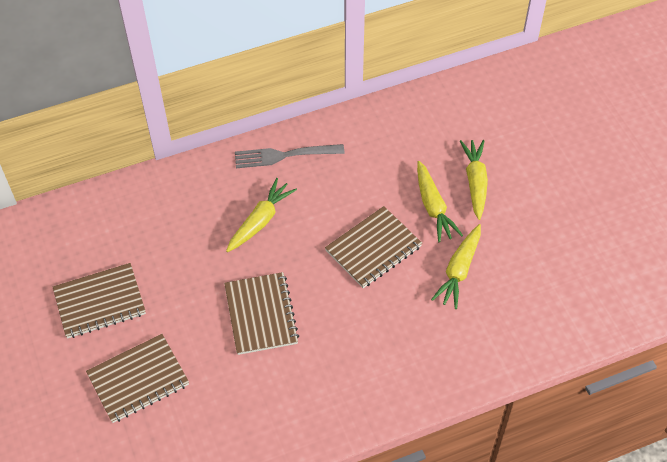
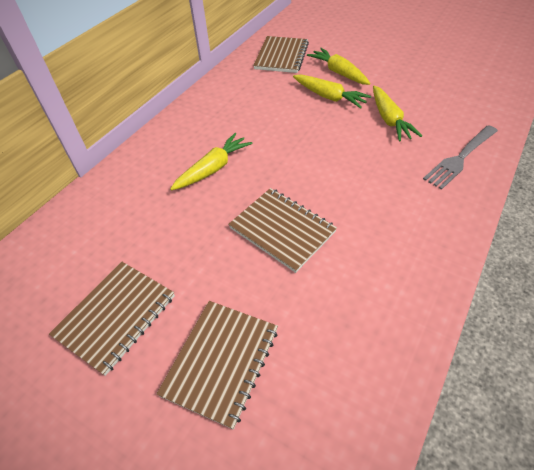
camera: 35 degrees left, 5 degrees down
yellow carrot [226,178,297,252] -> yellow carrot turned 45 degrees clockwise [170,133,253,190]
grey fork [235,144,345,168] -> grey fork moved to [423,125,498,190]
brown notebook [325,206,422,288] -> brown notebook moved to [253,36,309,73]

